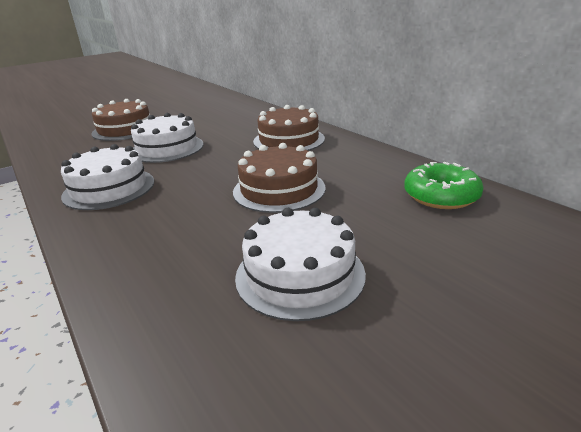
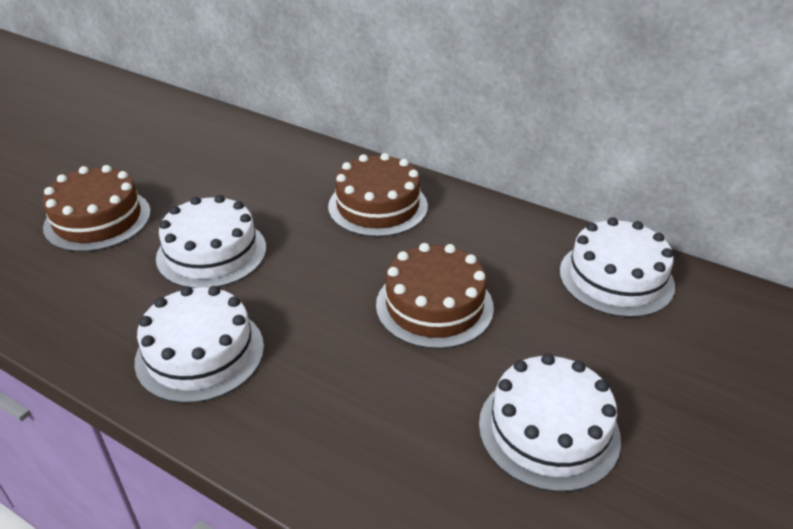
camera: 25 degrees left, 10 degrees up
green donut [404,162,484,209] -> white cake [559,217,675,318]

